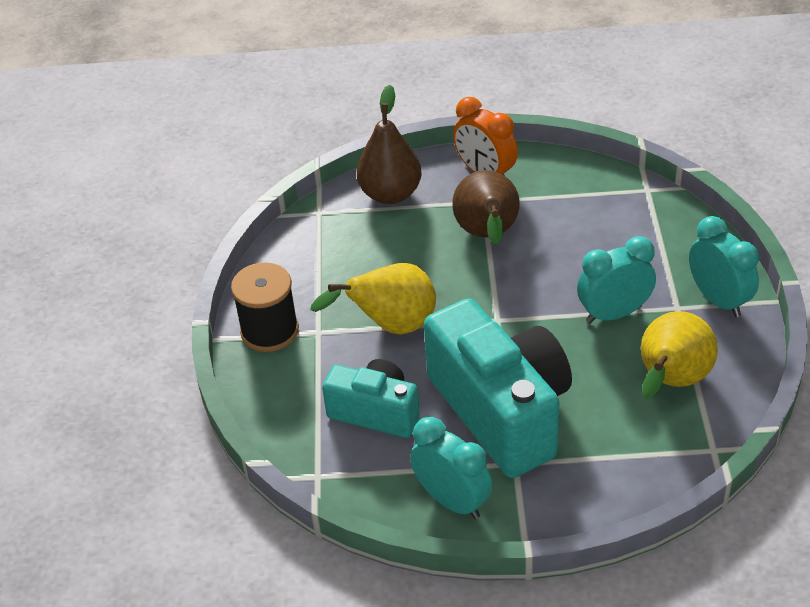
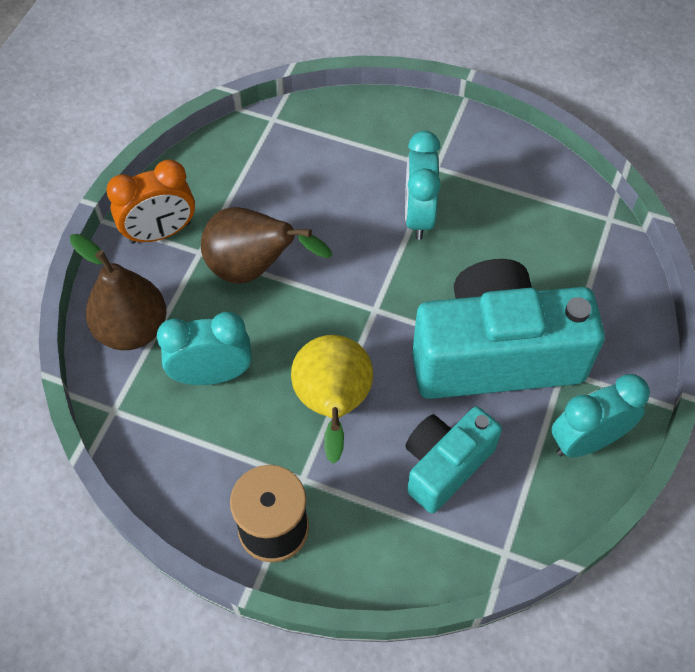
camera: 70 degrees left, 15 degrees up
yellow pear [641,311,718,399] -> none
turquoise clock [689,216,759,317] -> turquoise clock moved to [157,312,252,385]

